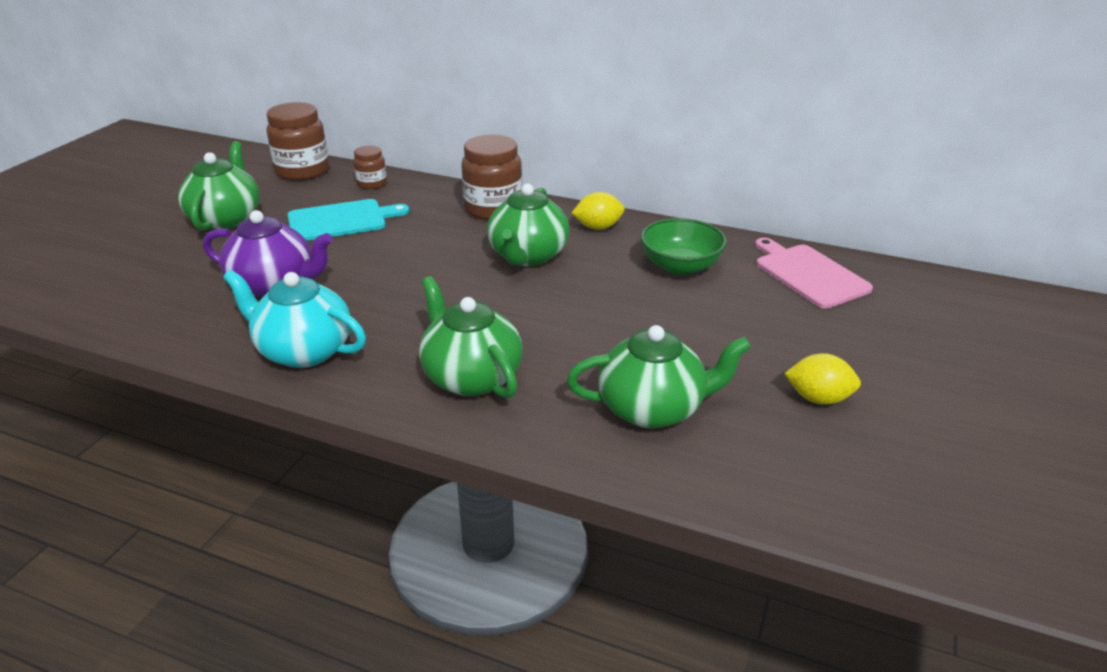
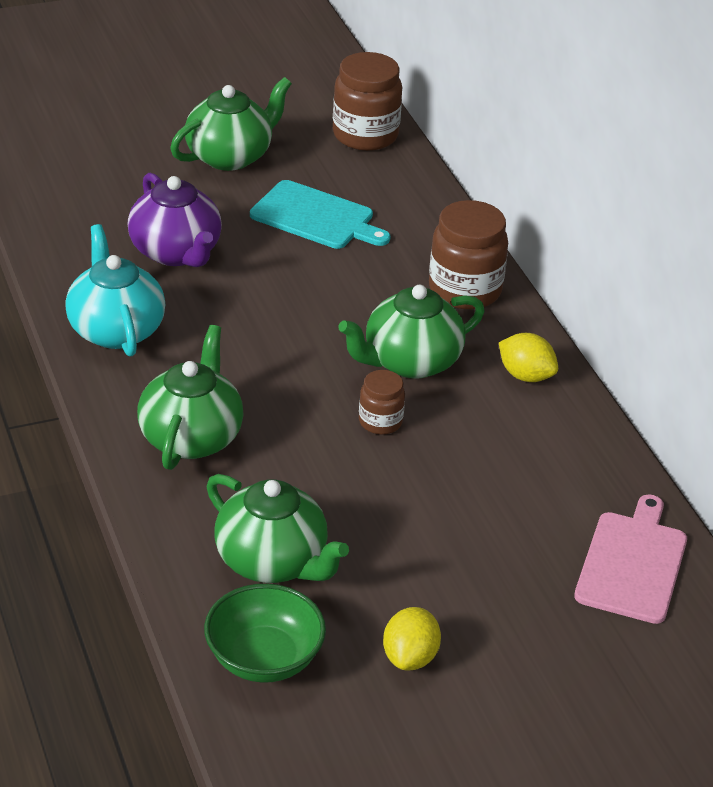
camera: 45 degrees right, 5 degrees up
brown jar [353,146,387,189] -> brown jar moved to [359,370,405,435]
green bowl [641,218,727,275] -> green bowl moved to [204,584,326,683]
yellow lemon [784,353,861,405] -> yellow lemon turned 45 degrees clockwise [383,607,441,671]

